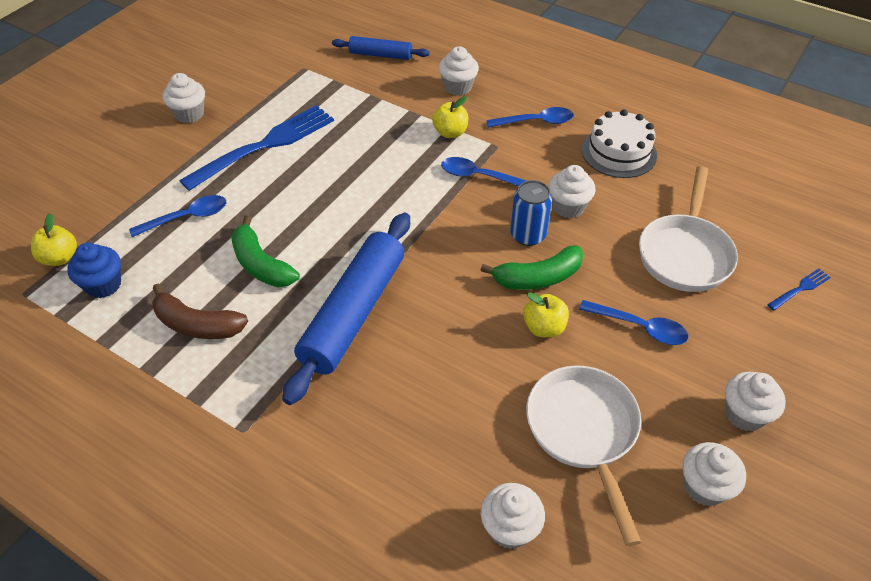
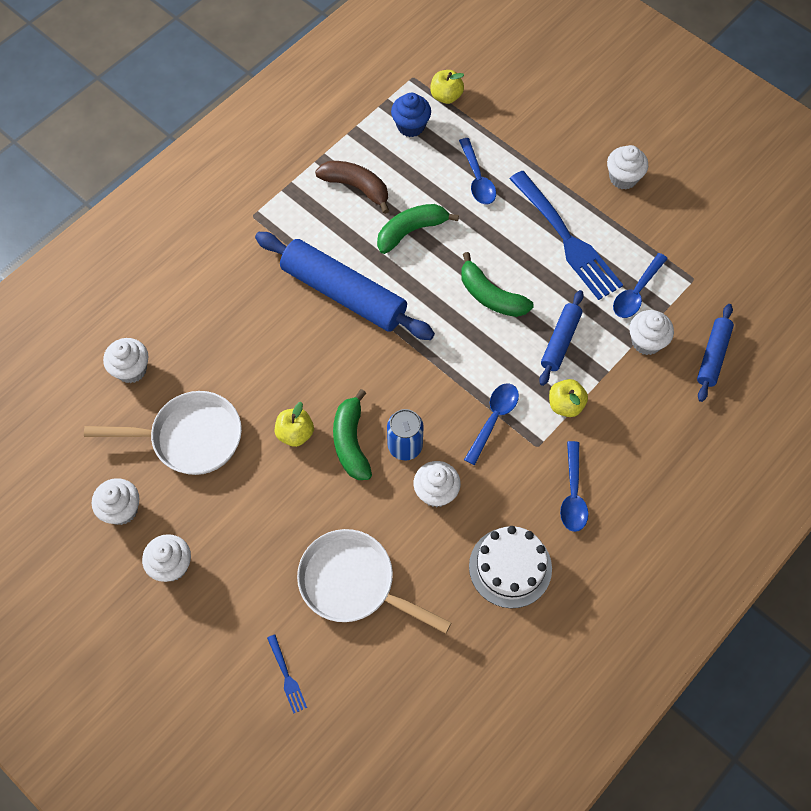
camera: 100 degrees right, 15 degrees up
brown banana [152,284,248,339] -> brown banana turned 90 degrees clockwise [315,161,389,214]
white cupcake [439,46,479,95] -> white cupcake moved to [629,310,674,355]
blue spoon [579,300,688,345] -> blue spoon moved to [613,253,668,318]
none -> green banana [461,252,534,317]
none -> blue rolling pin [539,290,584,386]

